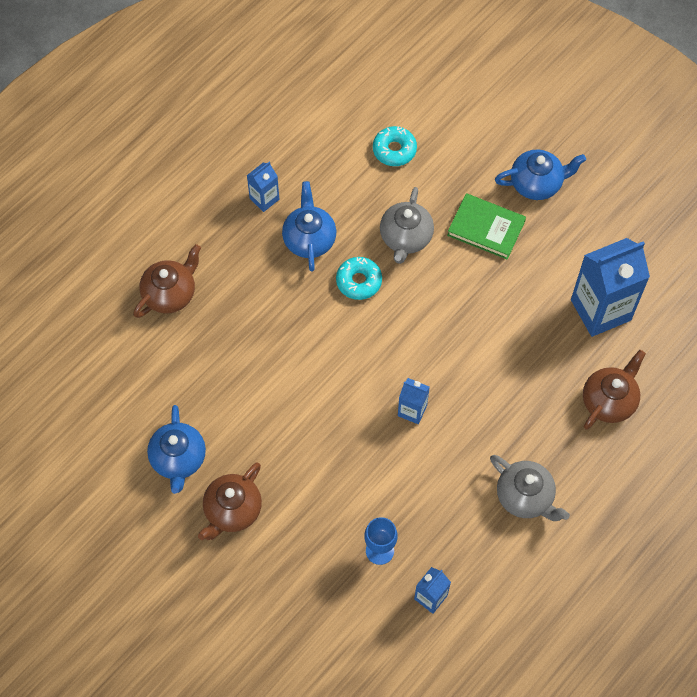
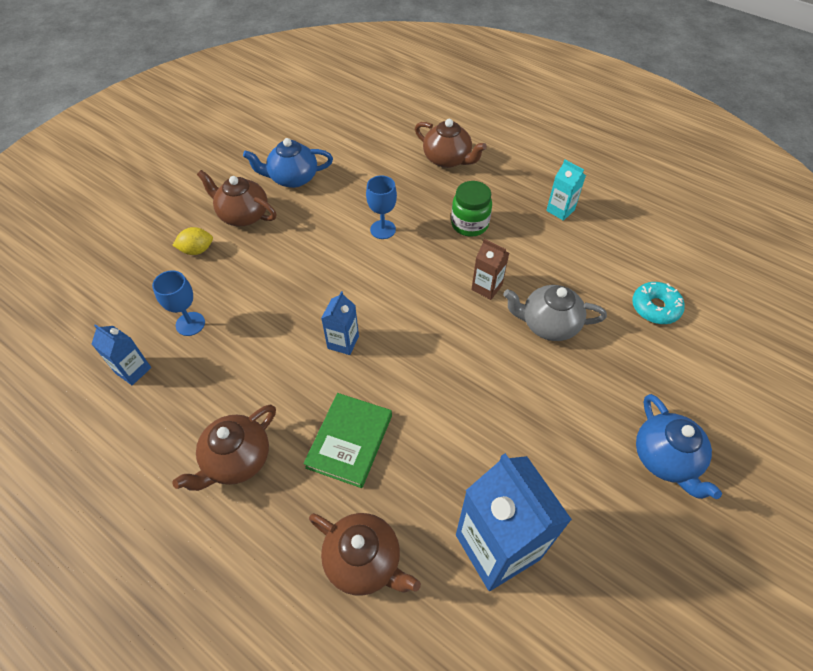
camera: 85 degrees right, 10 degrees down
blue carton [247,162,279,212] -> turquoise carton [546,160,586,221]
blue teapot [282,181,336,272] -> none
turquoise donut [336,257,382,300] -> brown carton [471,239,509,300]
green book [447,193,526,259] -> green book moved to [303,393,392,488]
grey teapot [490,455,570,521] -> brown teapot [172,405,276,491]
none -> yellow lemon [172,227,213,255]
none -> blue goblet [366,175,397,239]
none -> green jar [451,181,492,237]

